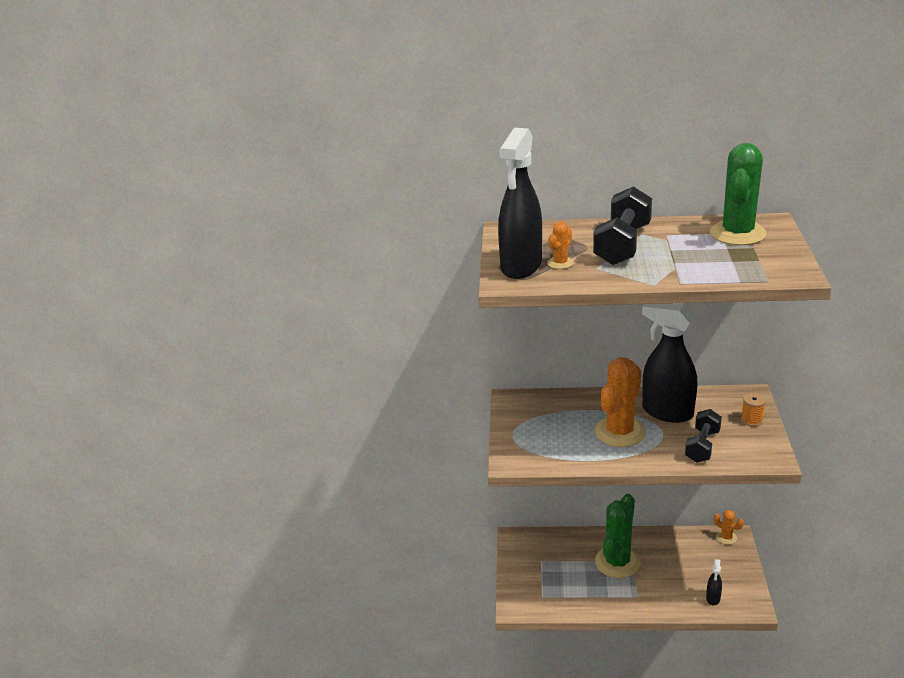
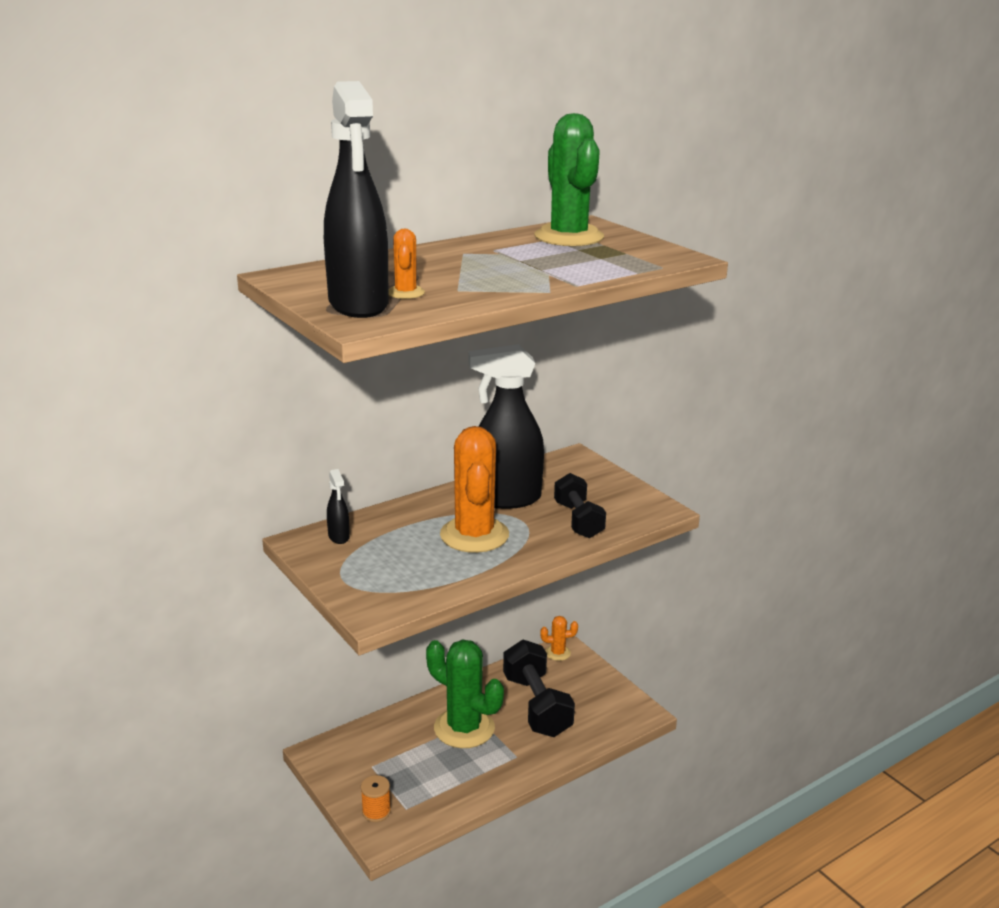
camera: 40 degrees left, 5 degrees down
black dumbbell [593,186,652,265] -> black dumbbell moved to [503,640,575,737]
green cactus [595,494,641,578] -> green cactus turned 45 degrees counterclockwise [426,639,504,748]
black spray bottle [706,559,722,605] -> black spray bottle moved to [327,469,350,544]
orange spool [741,393,766,427] -> orange spool moved to [361,775,391,822]

